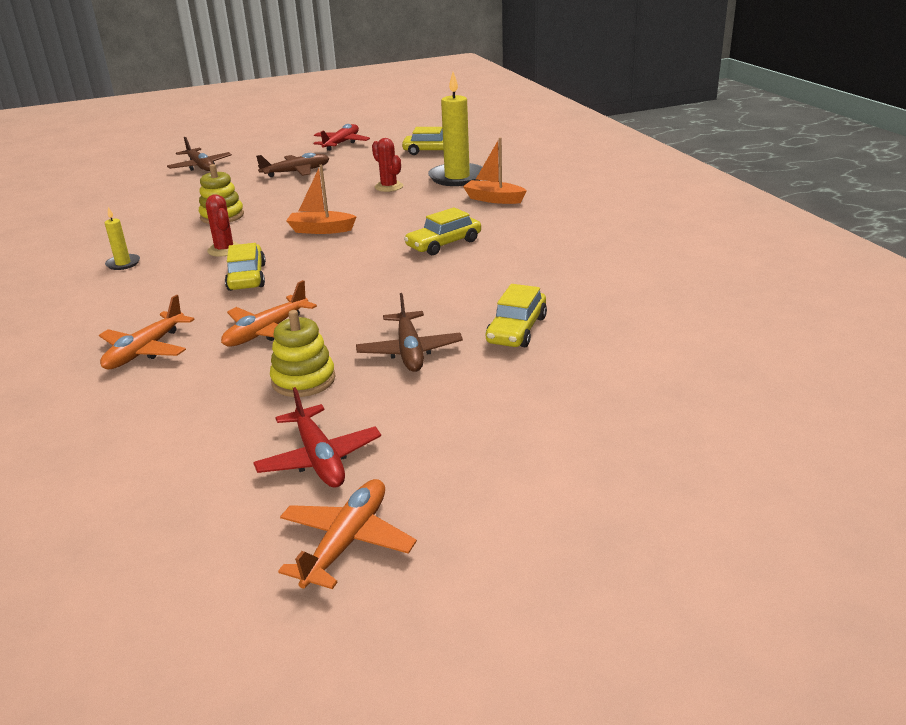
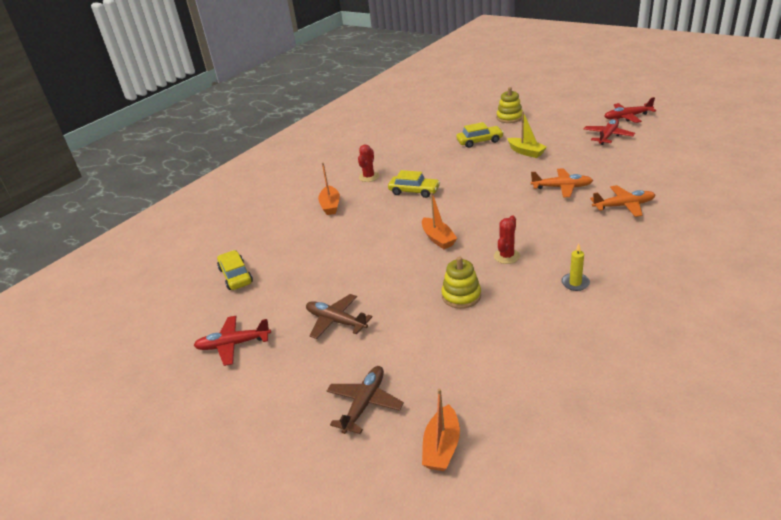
camera: 120 degrees left, 5 degrees up
yellow car [225,243,266,291] -> none
yellow stacking toy [270,310,335,397] -> yellow stacking toy moved to [497,87,523,123]
orange plane [278,479,417,589] -> red plane [604,97,656,123]
brown plane [356,293,463,372] -> yellow boat [507,111,547,158]
red cactus [372,138,403,192] -> red cactus moved to [358,144,379,182]
yellow candle [428,72,482,186] -> none
none -> orange boat [422,388,460,471]

